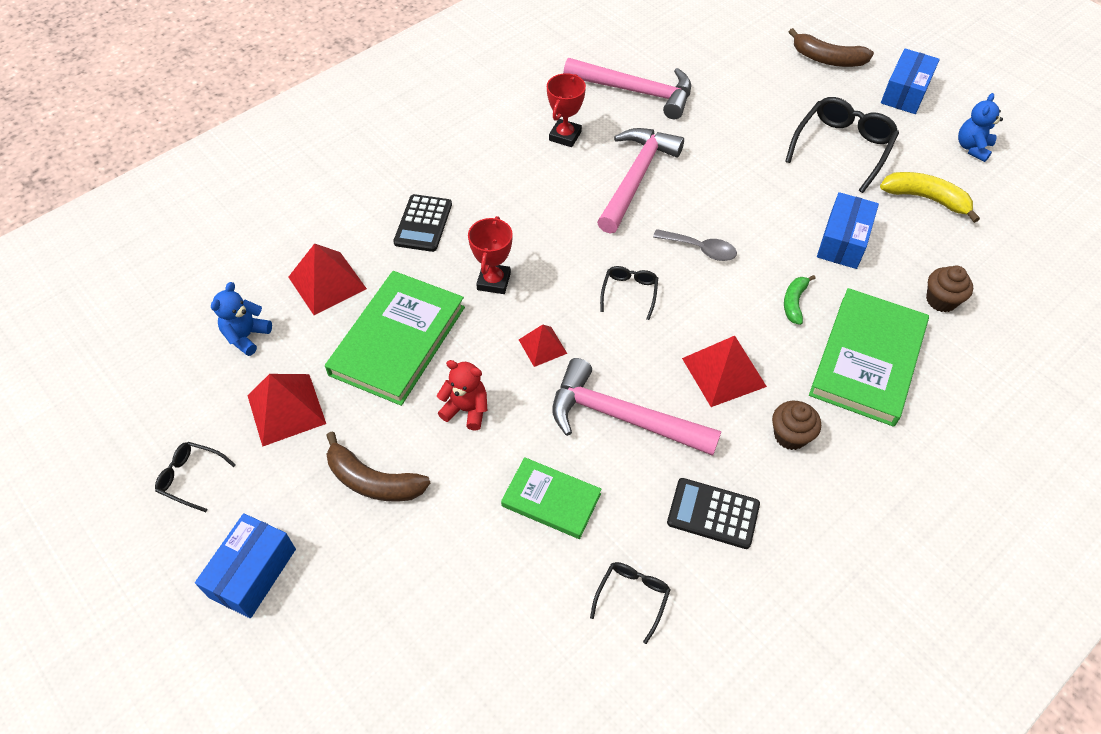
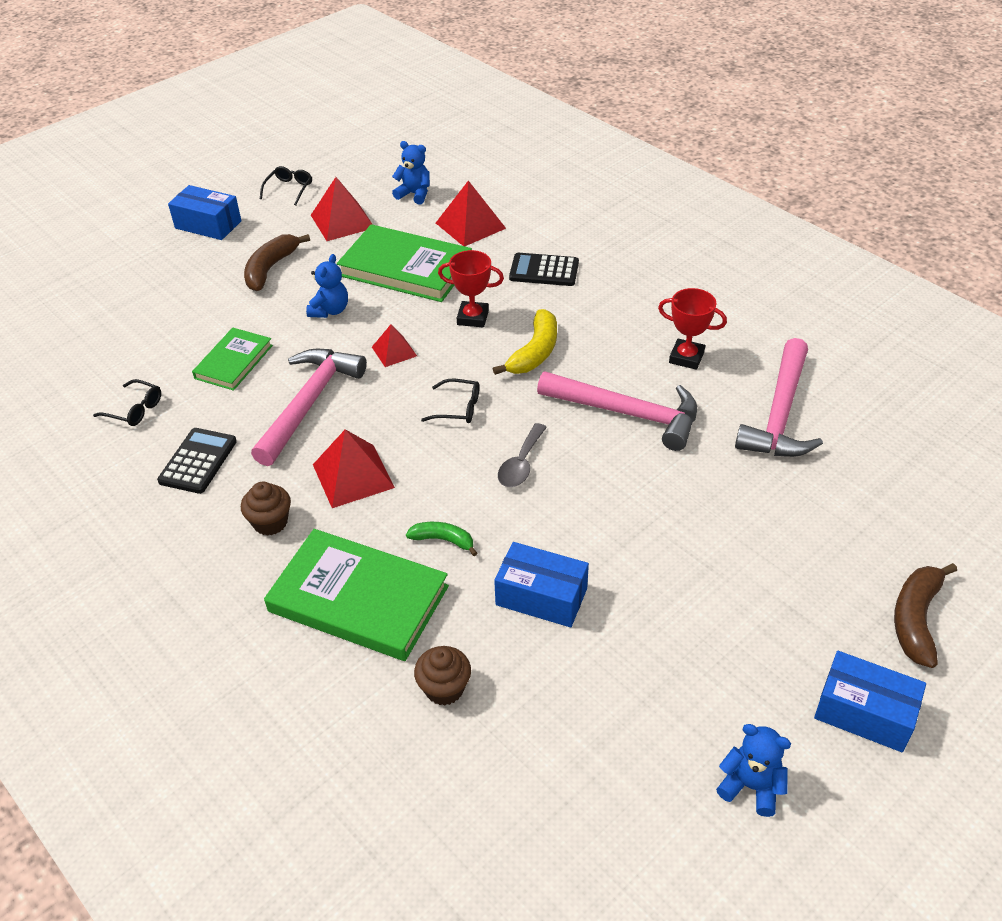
camera: 90 degrees right, 10 degrees down
red teddy bear [437,360,487,430] -> blue teddy bear [306,254,348,318]
black glasses [785,97,899,193] -> none
yellow banana [880,172,980,223] -> yellow banana moved to [493,309,557,375]

